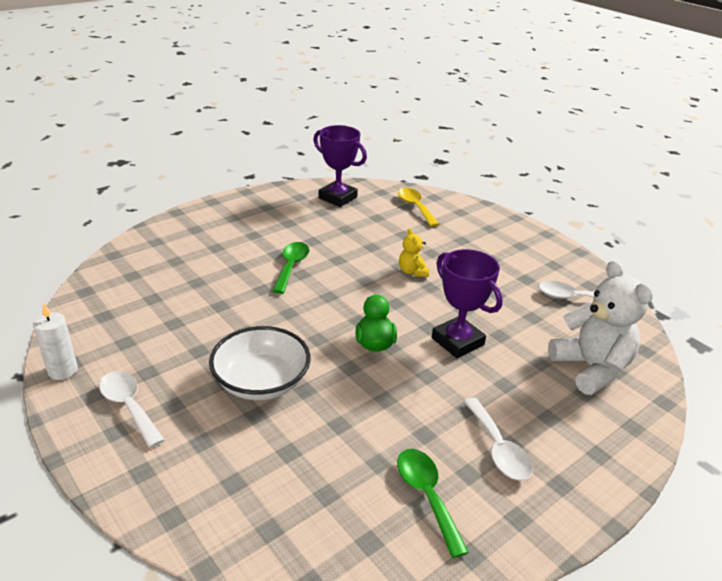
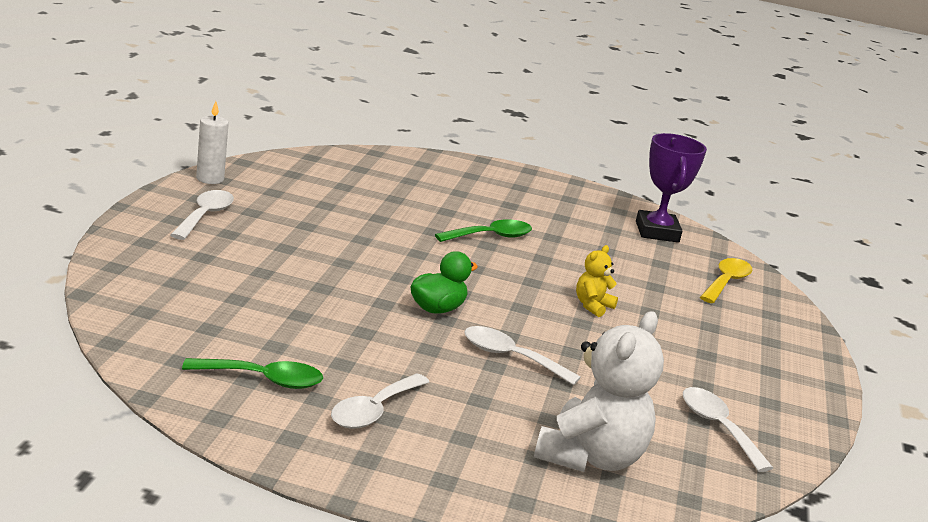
camera: 50 degrees right, 10 degrees down
white bowl [209,326,311,400] -> none
green spoon [397,449,469,558] -> green spoon turned 60 degrees clockwise [182,358,323,389]
purple trophy [432,249,503,358] -> white spoon [464,326,581,385]

